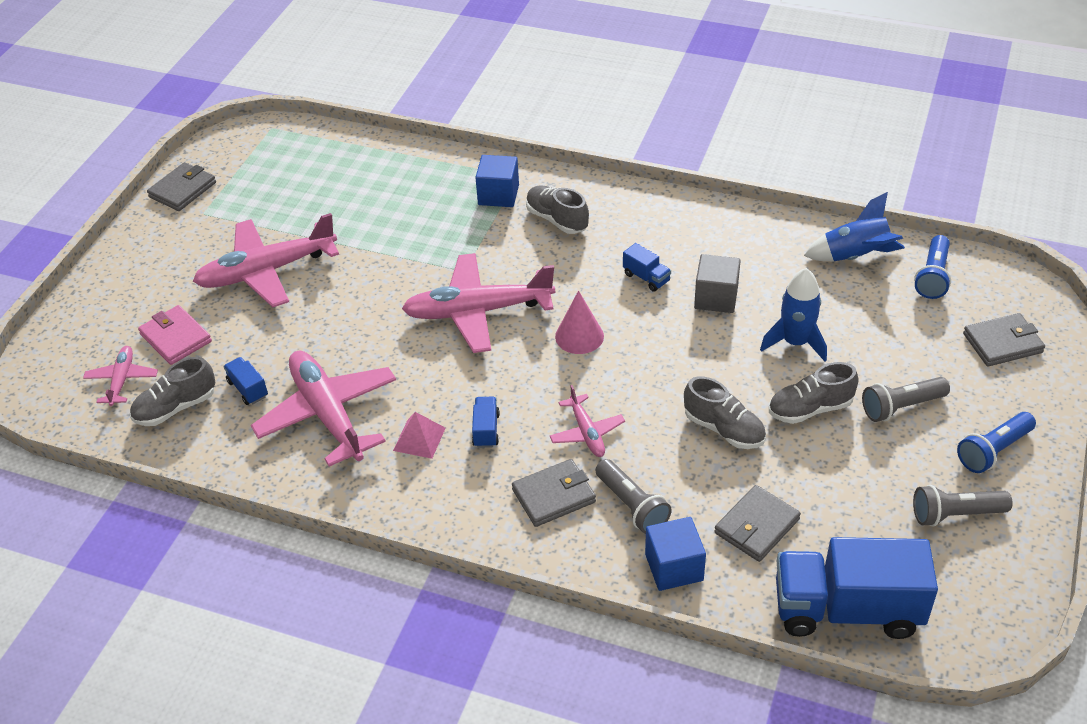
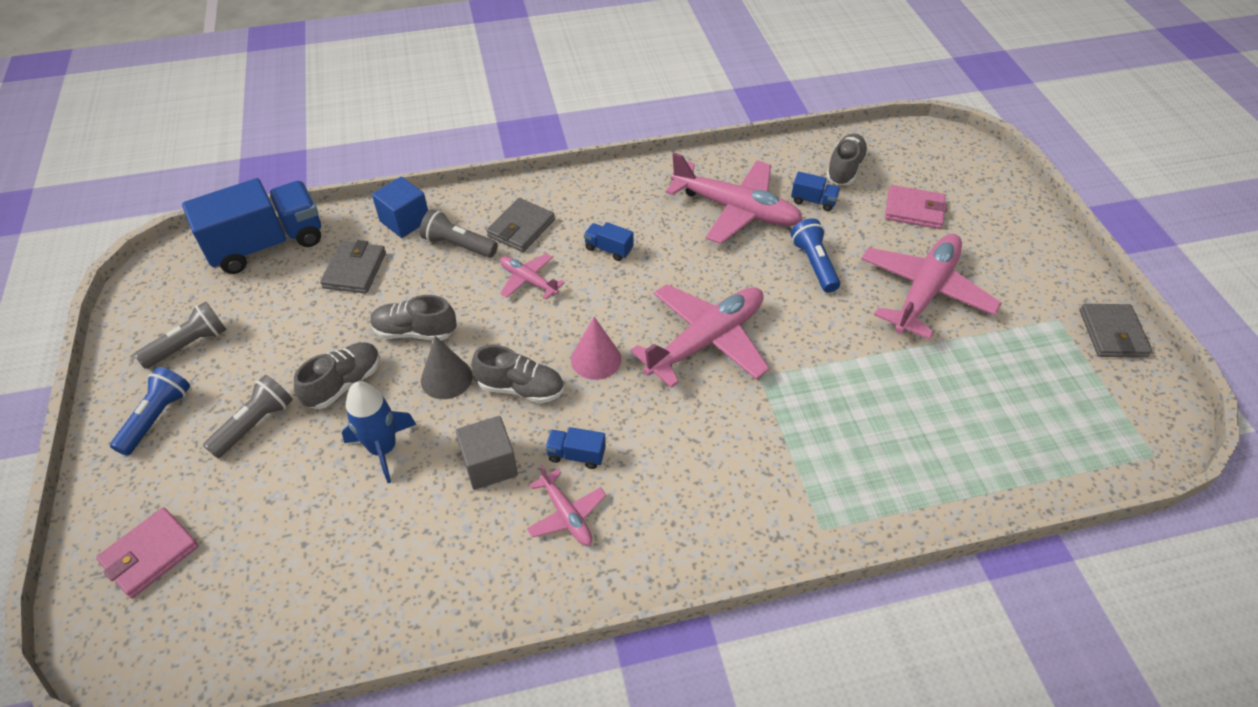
camera: 145 degrees right, 5 degrees up
pink plane [83,346,158,406] -> pink plane moved to [527,465,606,546]
pink pyramid [393,412,446,459] -> none
blue truck [472,397,500,448] -> blue truck turned 150 degrees clockwise [584,222,633,261]
blue cube [475,155,519,207] -> none
grey shoe [526,185,589,234] -> grey shoe moved to [472,345,564,403]
blue rocket [804,192,905,261] -> none
blue flashlight [914,235,951,299] -> blue flashlight moved to [790,218,840,293]
grey wallet [963,313,1045,366] -> pink wallet [96,507,199,598]
none -> grey cone [421,336,473,399]

